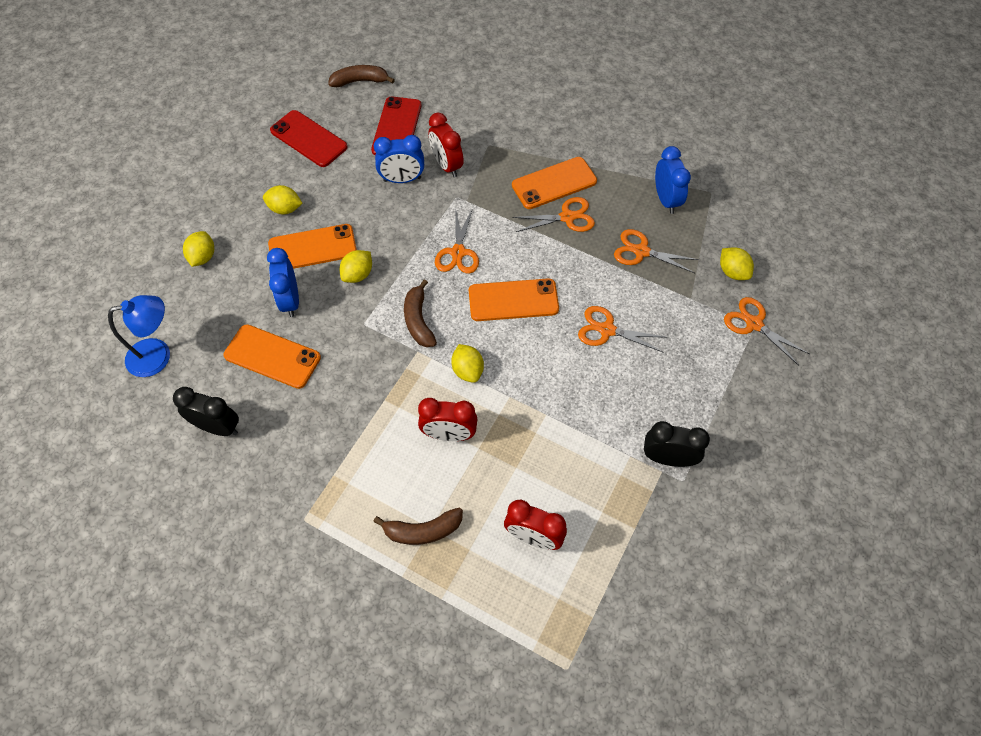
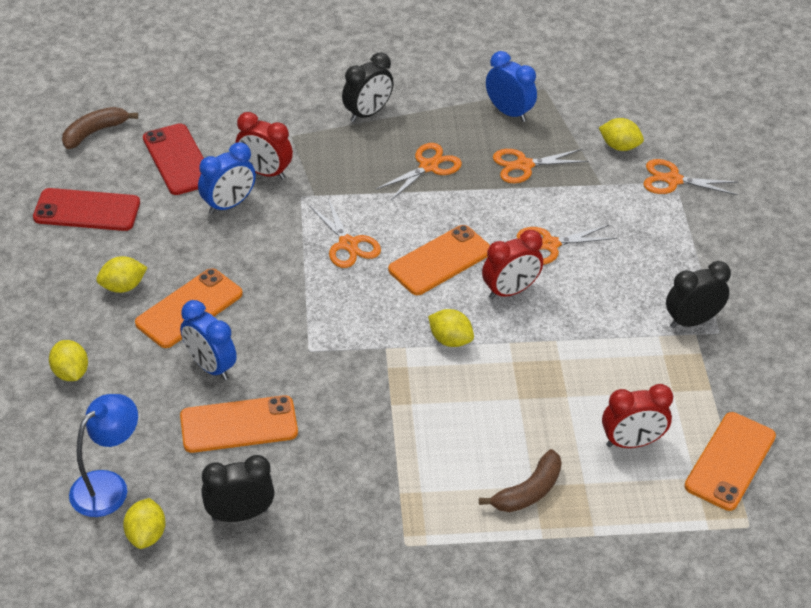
camera: 35 degrees left, 15 degrees down
yellow lemon [340,250,372,283] -> yellow lemon moved to [123,498,166,549]
brown banana [404,279,437,347] -> none
red clock [418,398,477,441] -> red clock moved to [482,230,543,299]
orange phone [512,157,597,209] -> orange phone moved to [684,412,776,511]
none -> black clock [342,53,394,122]

